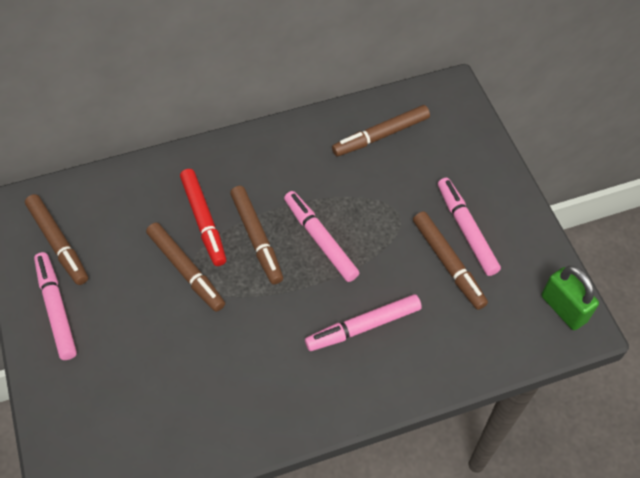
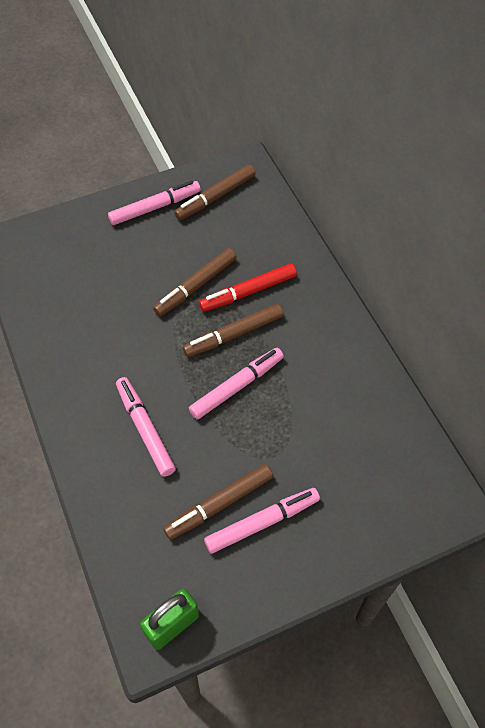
camera: 85 degrees right, 0 degrees up
brown marker [332,105,430,156] -> none

